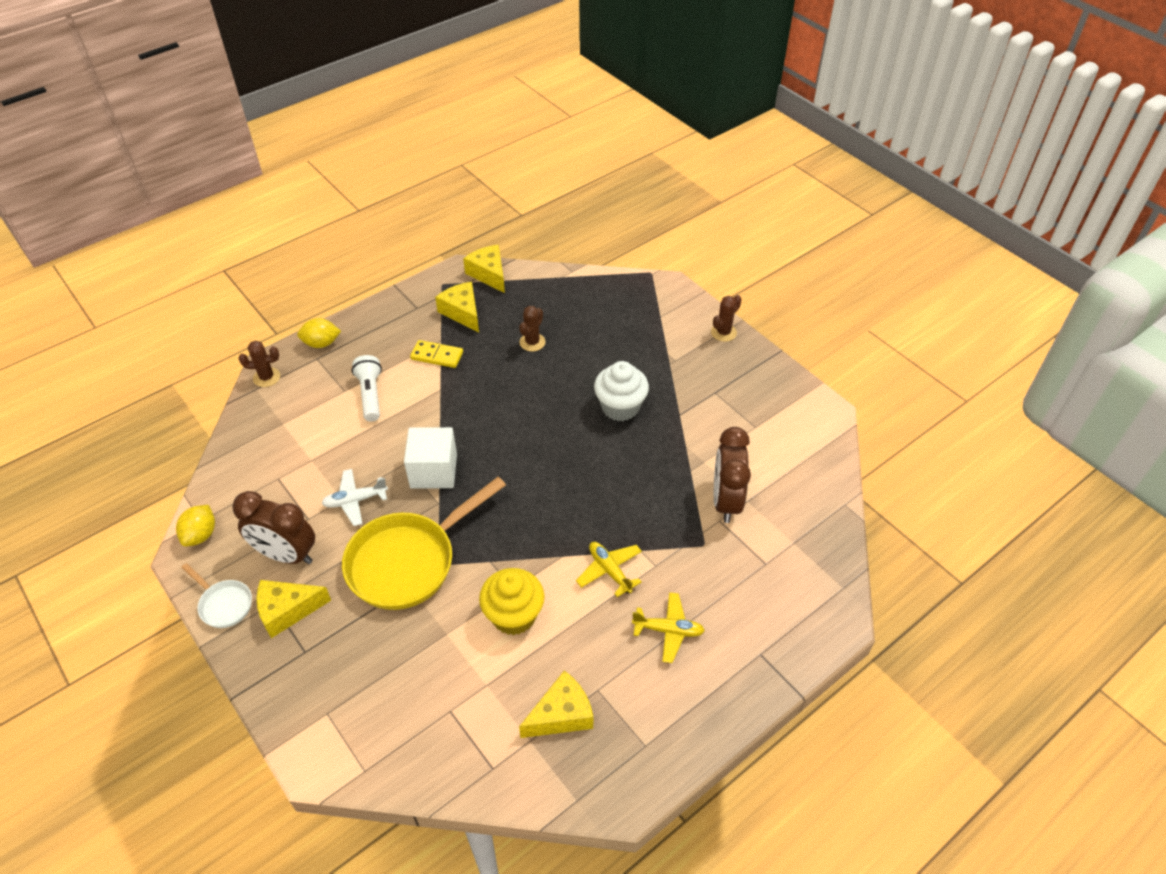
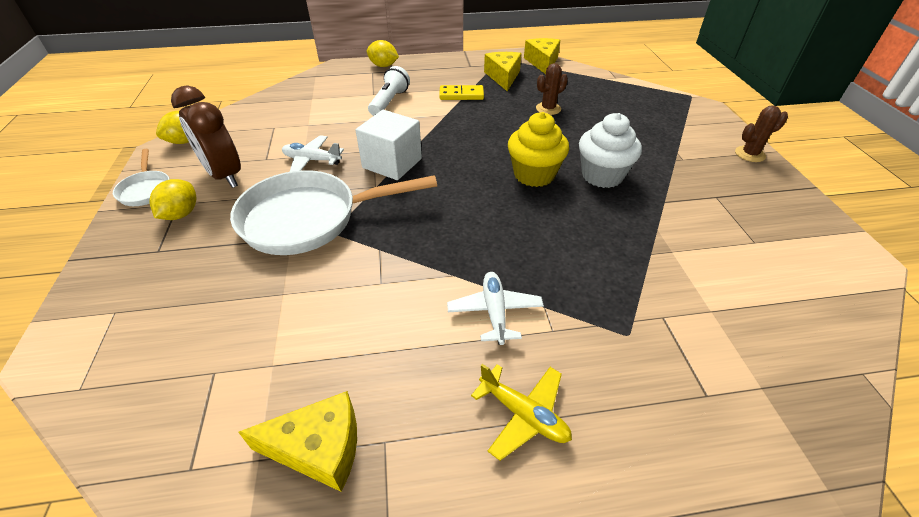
camera: 30 degrees right, 5 degrees down
brown cactus [239,341,280,387] -> none
yellow cheese [257,580,331,638] -> yellow lemon [149,179,197,220]
yellow pan [342,477,506,610] -> white pan [230,170,437,255]
yellow domino [410,340,463,368] -> yellow domino turned 45 degrees counterclockwise [439,85,484,100]
yellow cupcake [479,568,544,635] -> yellow cupcake moved to [508,112,569,187]
yellow plane [576,542,642,597] -> white plane [447,272,544,345]
brown clock [714,427,751,523] -> none

